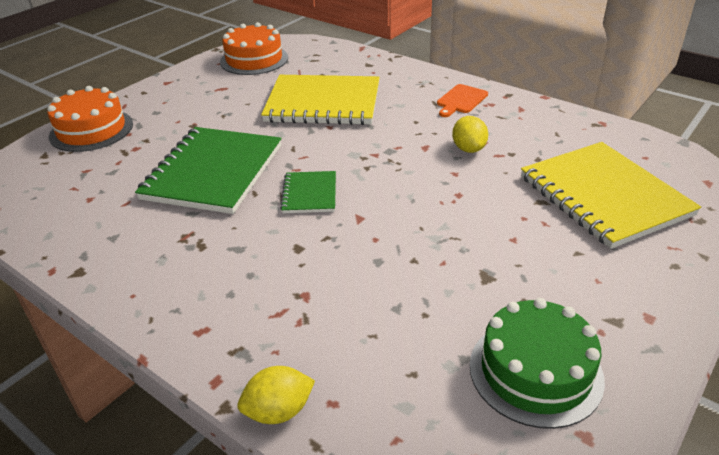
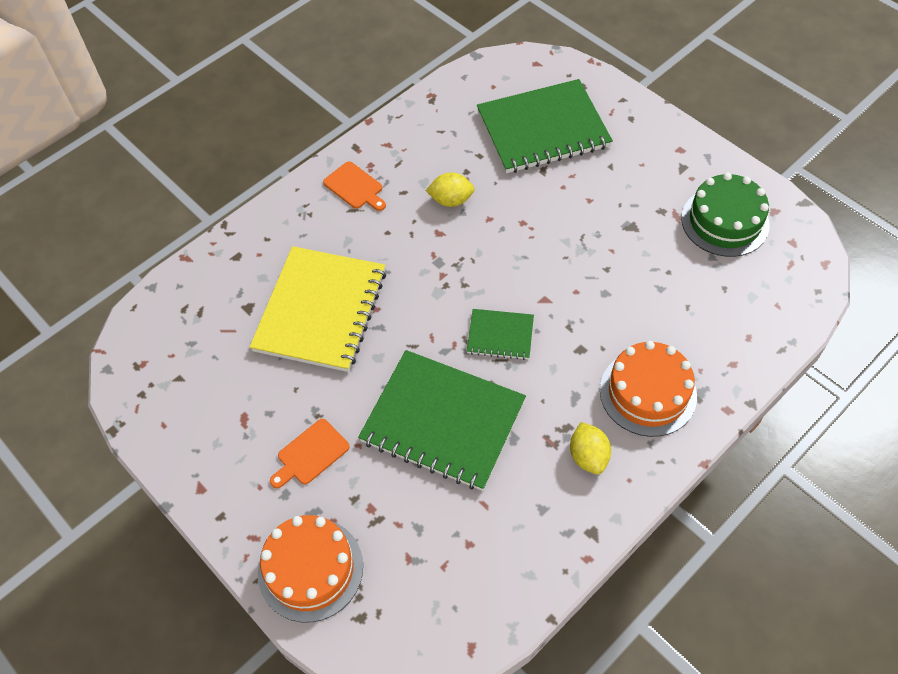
camera: 80 degrees left, 20 degrees up
orange cake [220,22,288,75] -> orange cake moved to [600,341,697,437]
yellow lemon [237,366,315,424] -> yellow lemon moved to [570,422,611,474]
yellow notebook [521,142,701,249] -> green notebook [477,79,613,173]
none -> orange cutting board [270,419,350,488]

